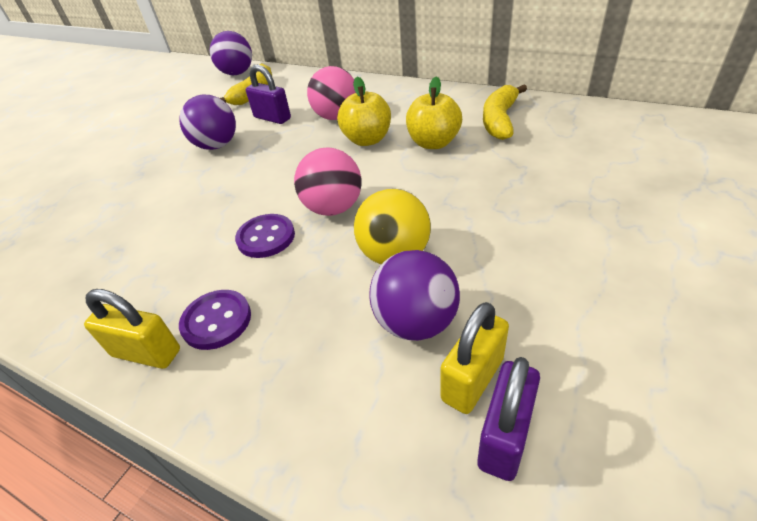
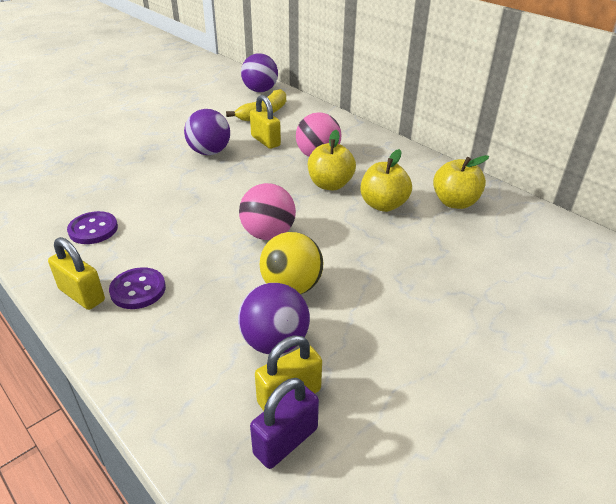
camera: 15 degrees right, 5 degrees down
purple button [235,214,295,258] -> purple button moved to [67,211,118,244]
purple padlock [246,64,291,124] -> yellow padlock [250,95,281,149]
yellow banana [483,84,527,140] -> yellow apple [433,155,489,209]

